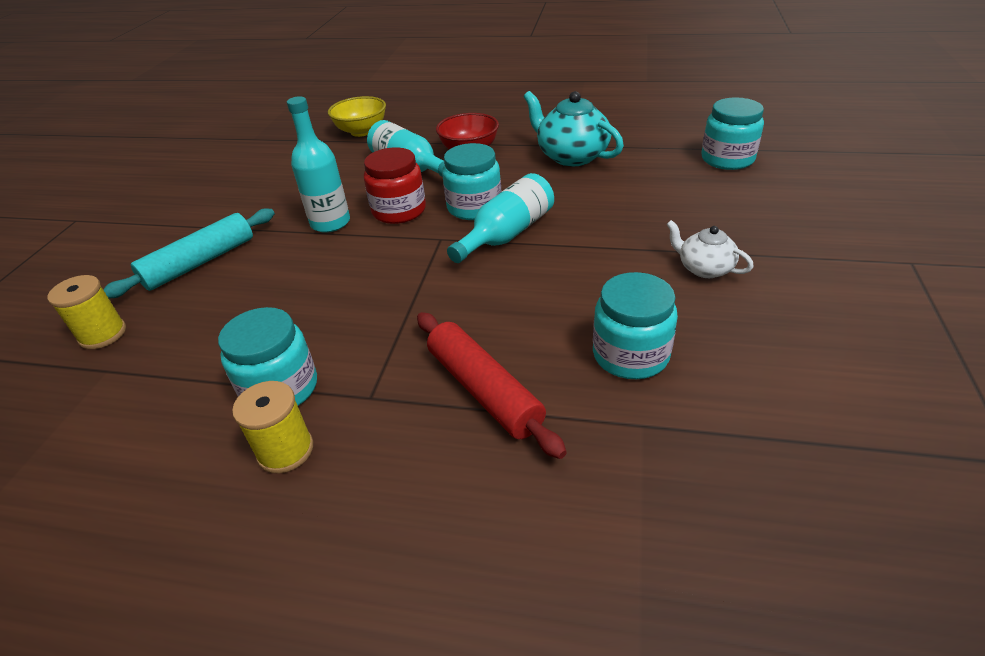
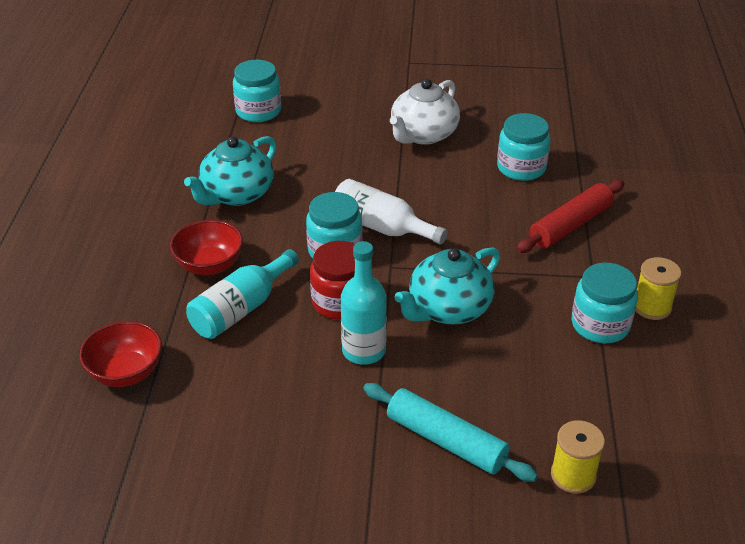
camera: 100 degrees left, 0 degrees up
yellow bowl [328,96,386,137] -> red bowl [79,321,162,387]
turquoise bottle [447,173,554,263] -> white bottle [335,179,448,245]
white teapot [666,220,754,278] -> white teapot [390,79,460,145], size x1.73
none -> turquoise teapot [394,247,500,324]

